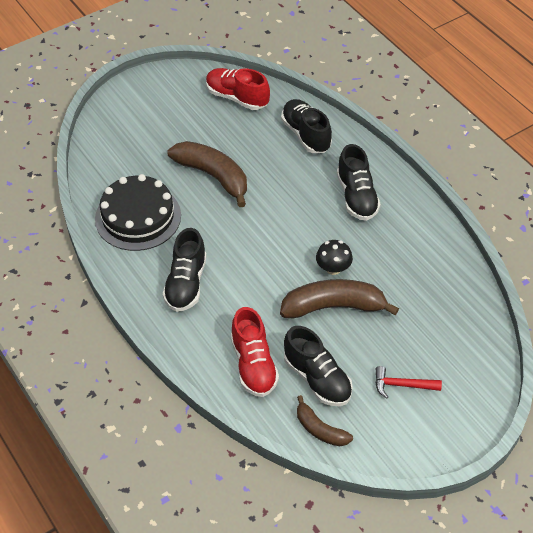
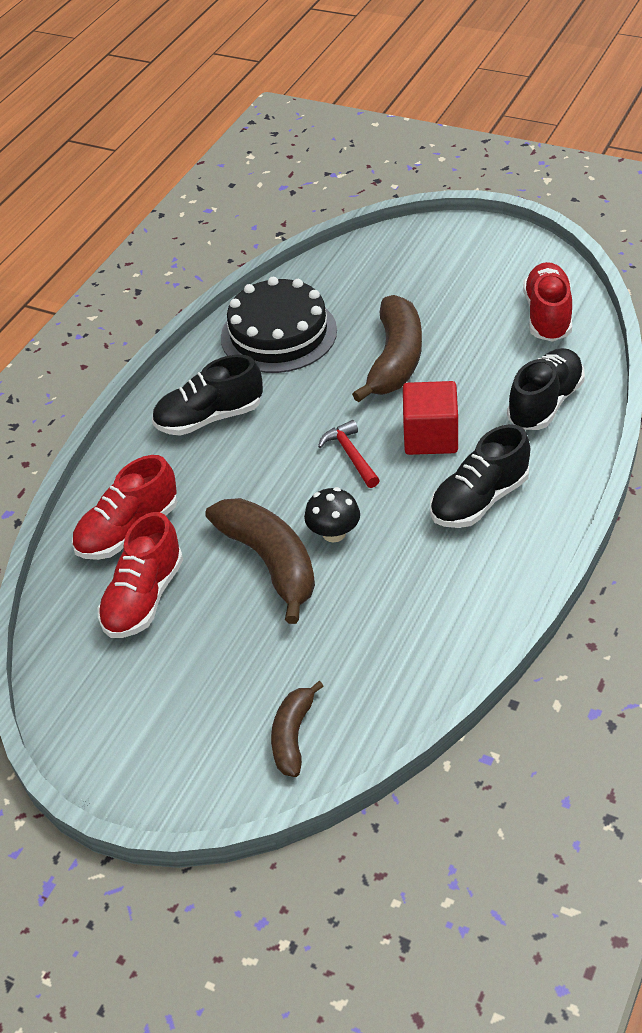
camera: 65 degrees right, 5 degrees down
black shoe [284,326,353,406] -> red shoe [98,512,183,638]
brown banana [297,395,353,446] -> brown banana moved to [271,681,324,777]
red hammer [375,366,442,399] -> red hammer moved to [318,420,380,488]
none -> red cube [403,381,458,455]

